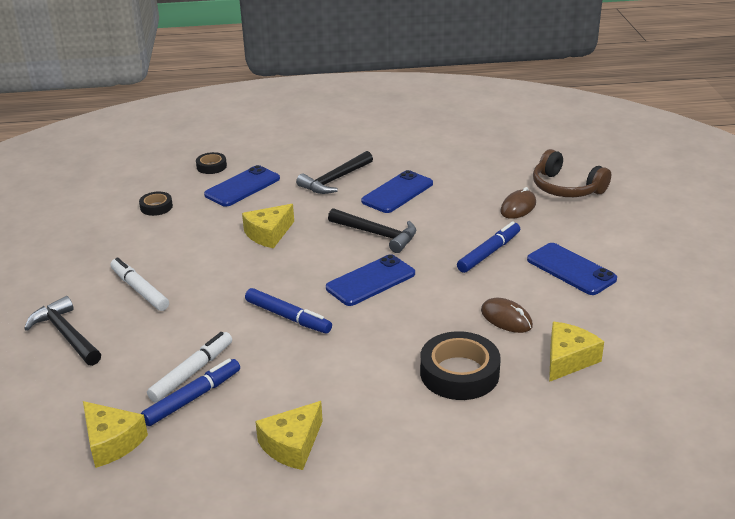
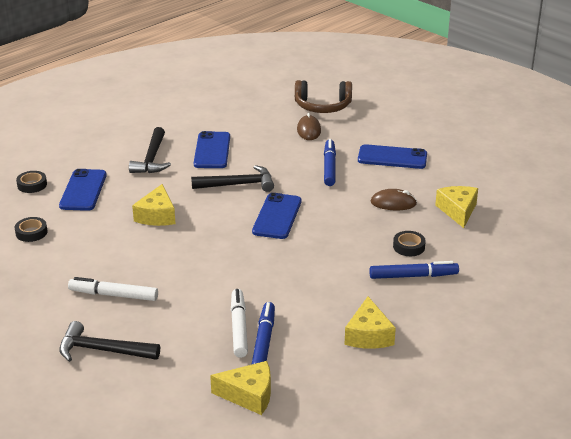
camera: 40 degrees left, 0 degrees up
blue marker [245,288,332,333] -> blue marker moved to [369,261,459,279]
black tape [420,331,501,400] -> black tape [393,231,426,256], size x0.52

